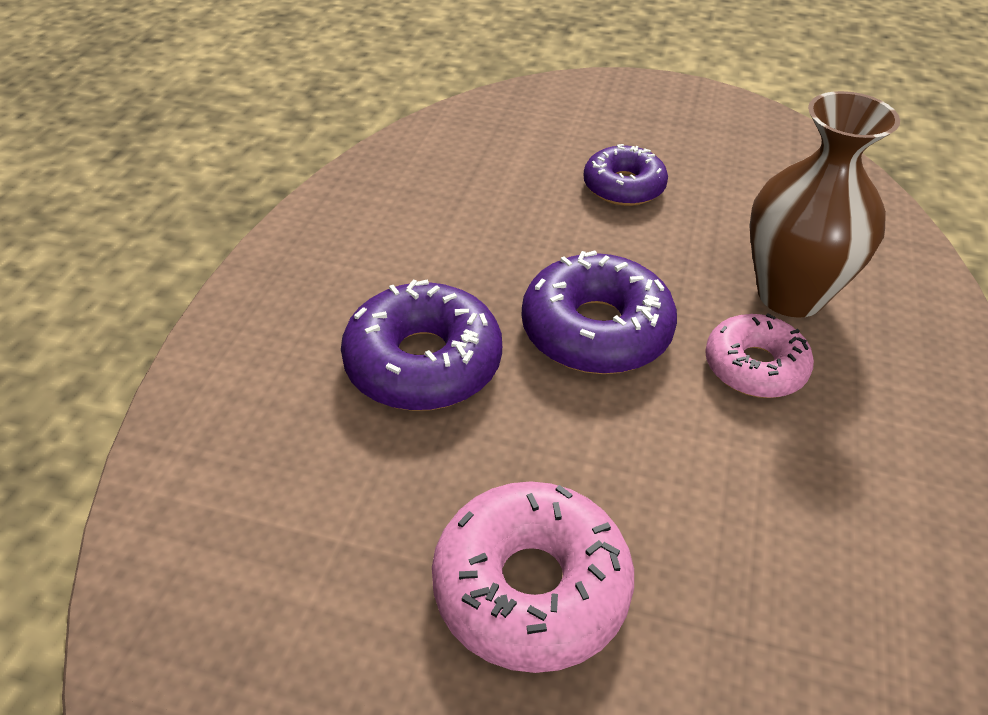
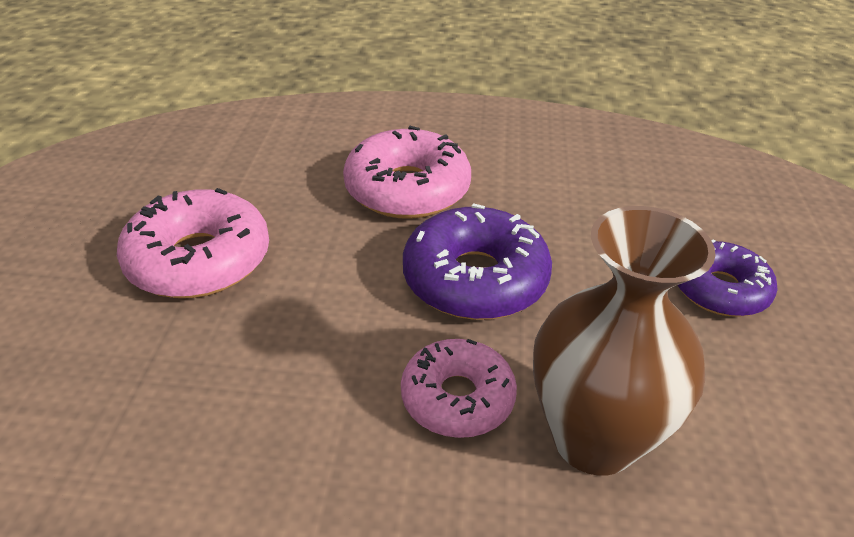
camera: 80 degrees right, 5 degrees down
purple donut [341,279,502,411] -> pink donut [343,126,471,219]

